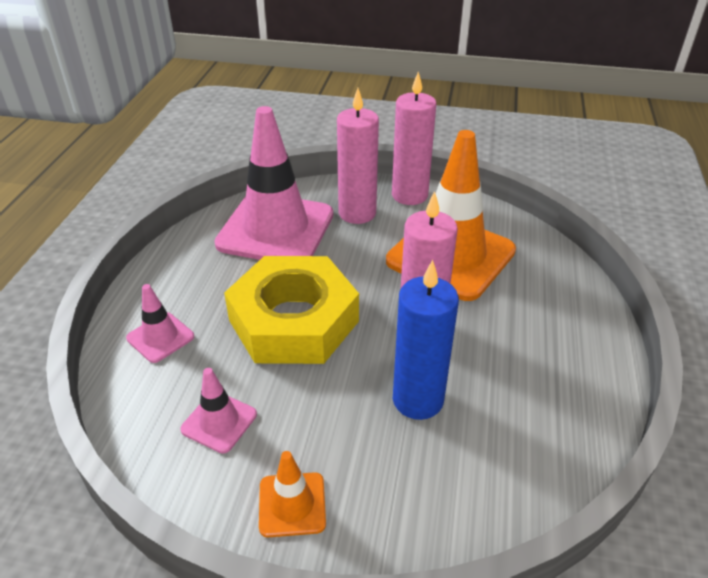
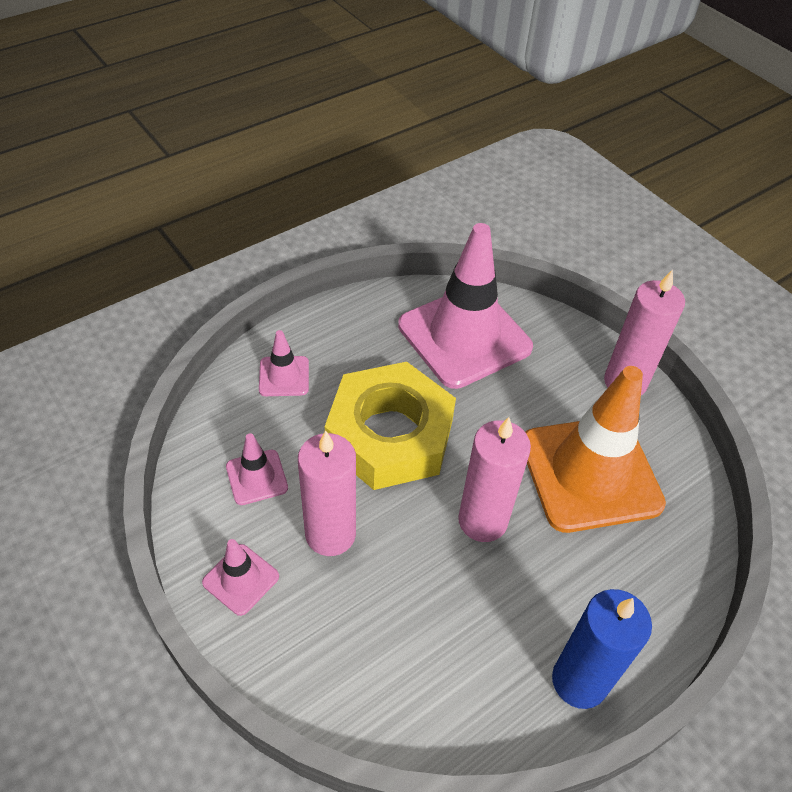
camera: 40 degrees right, 10 degrees up
orange traffic cone [259,451,326,537] -> pink traffic cone [202,539,279,616]
pink candle [337,88,379,224] -> pink candle moved to [298,430,356,556]
blue candle [393,260,459,420] -> blue candle moved to [552,589,652,709]

